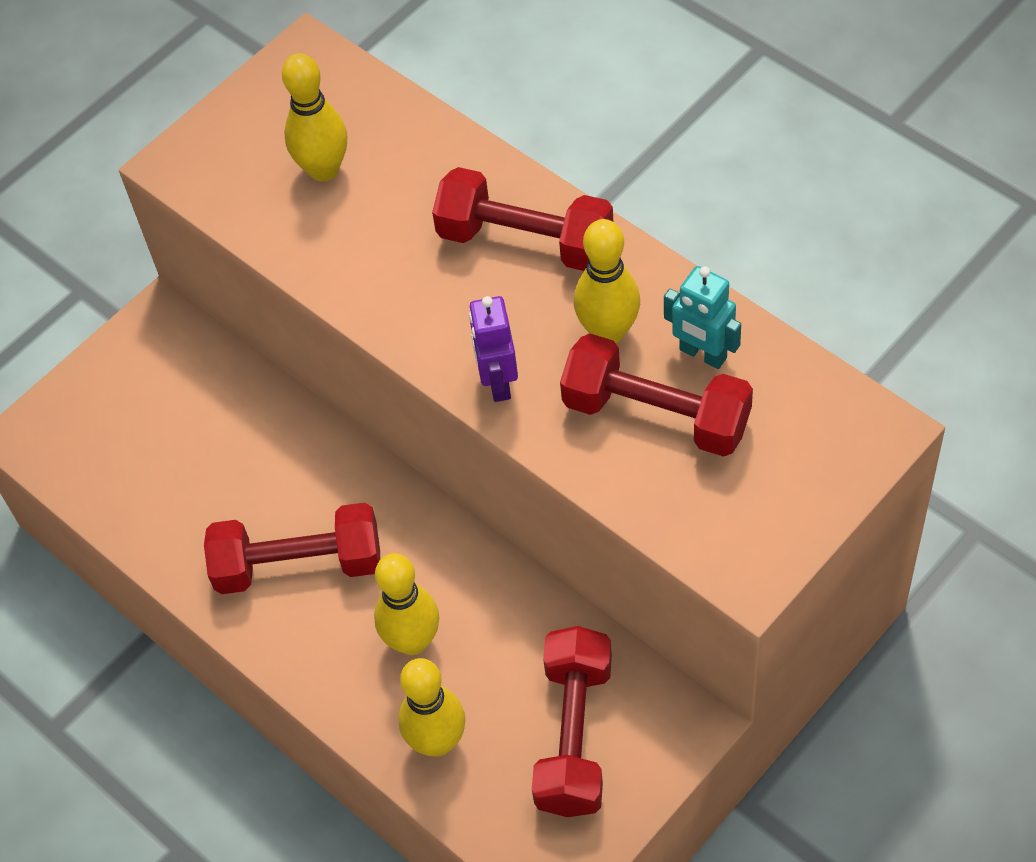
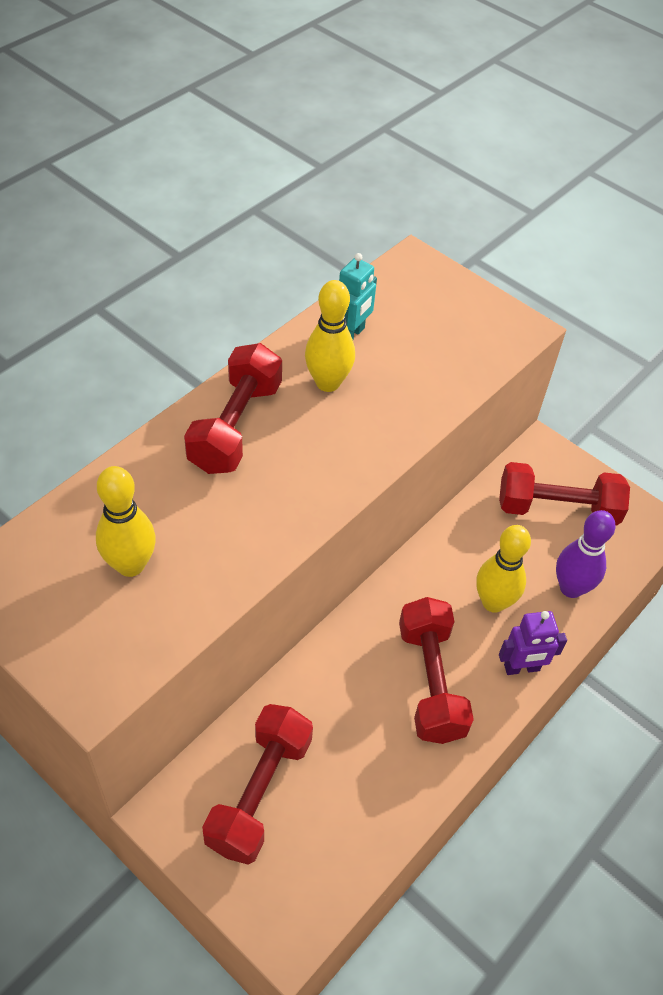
camera: 100 degrees left, 5 degrees down
yellow bowling pin [398,658,465,757] -> purple bowling pin [556,510,616,598]
purple robot [469,296,518,402] -> purple robot moved to [499,611,567,675]
red dumbbell [560,334,753,457] -> red dumbbell moved to [202,704,313,865]

